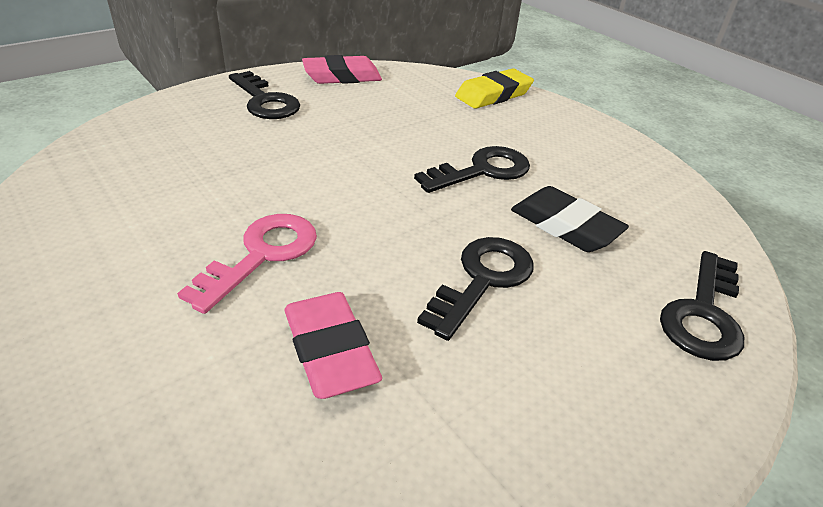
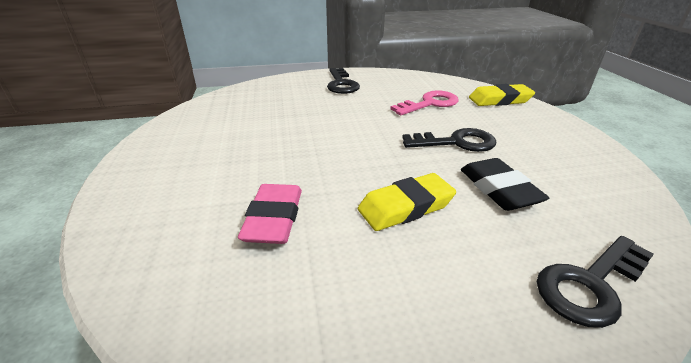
camera: 30 degrees right, 5 degrees down
pink key [177,214,317,314] -> pink key moved to [390,90,459,115]
pink eraser [302,55,382,84] -> none
black key [417,237,534,341] -> yellow eraser [358,173,456,231]

